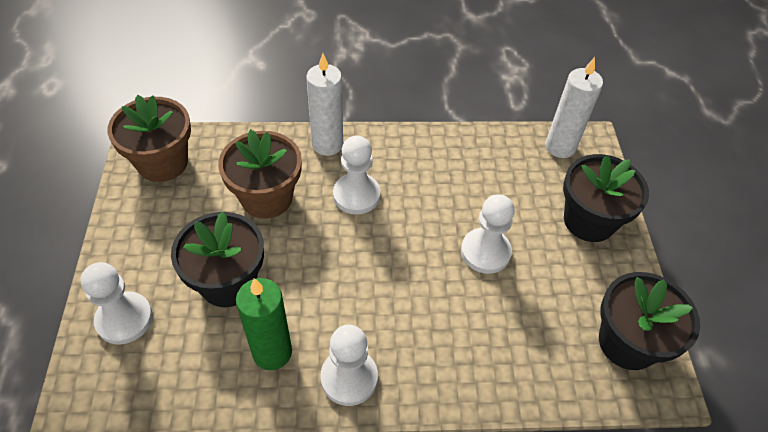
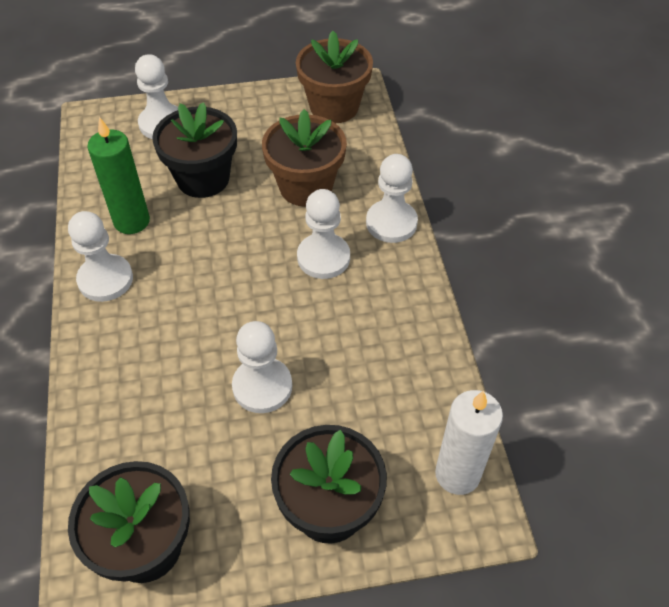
camera: 85 degrees right, 0 degrees up
white candle [306,53,343,156] -> white pawn [366,154,418,243]

